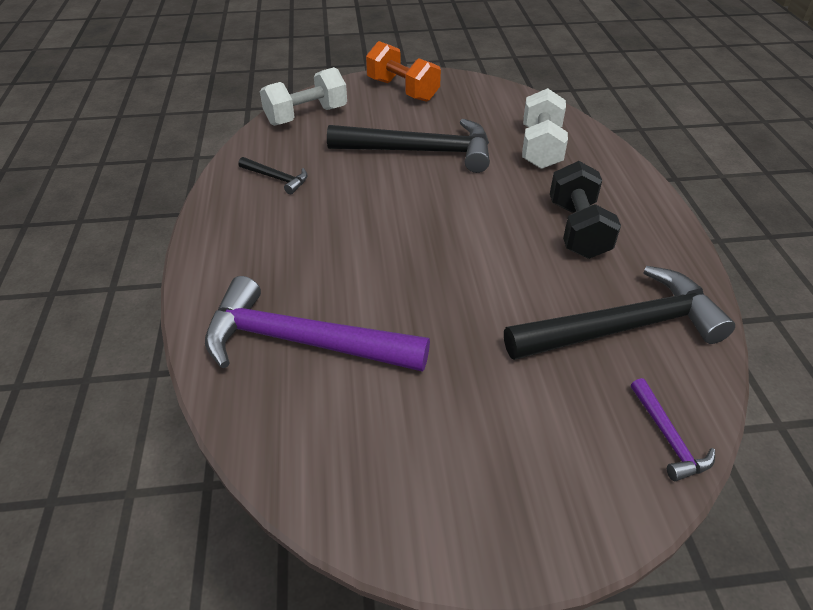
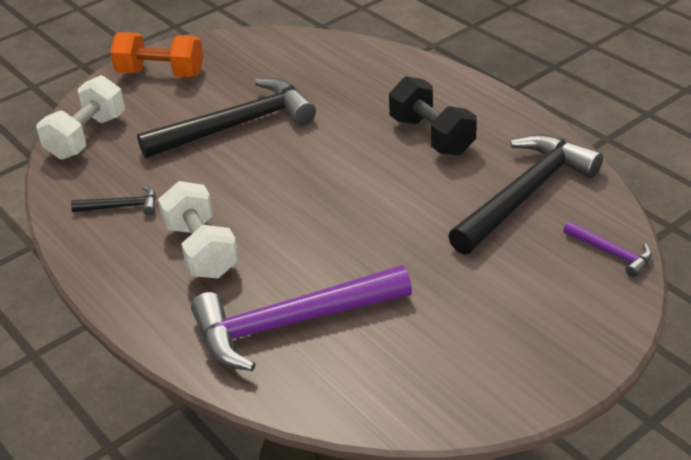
camera: 30 degrees left, 5 degrees down
white dumbbell [522,88,568,169] -> white dumbbell moved to [158,181,239,278]

